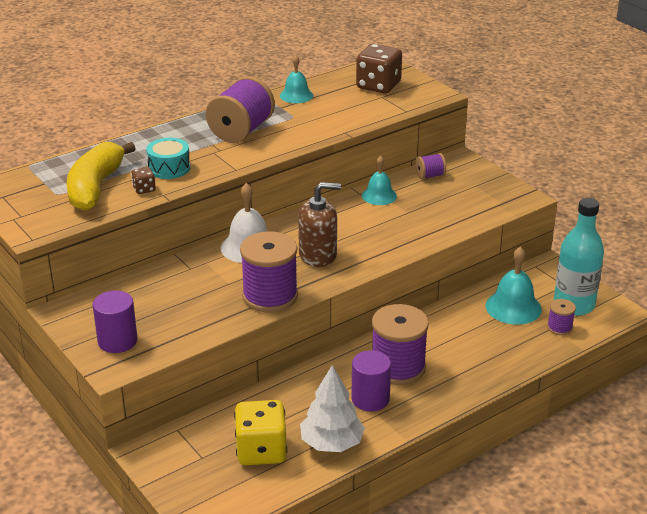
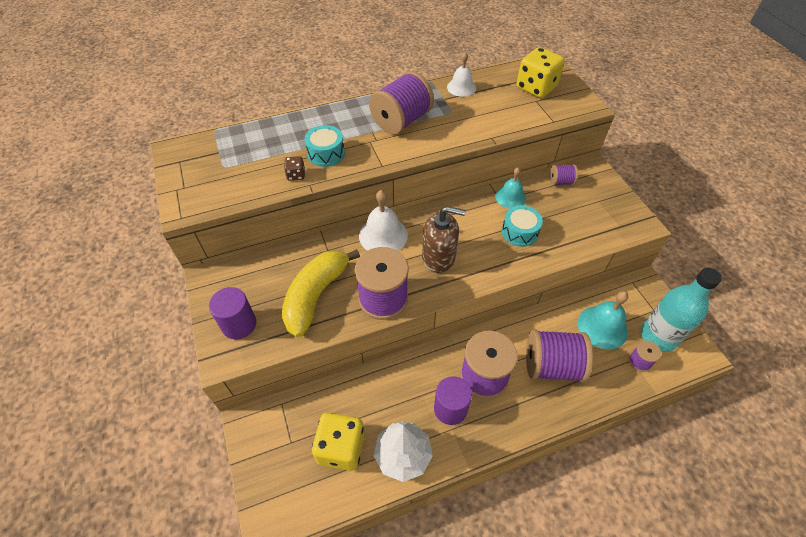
camera: 15 degrees right, 20 degrees up
yellow banana [67,142,136,211] -> yellow banana moved to [281,249,360,337]
turquoise bell [280,55,313,103] -> white bell [447,52,476,97]
brown dice [356,44,402,93] -> yellow dice [517,47,565,98]
none -> turquoise drum [502,205,543,247]
none -> purple spool [526,330,593,382]

